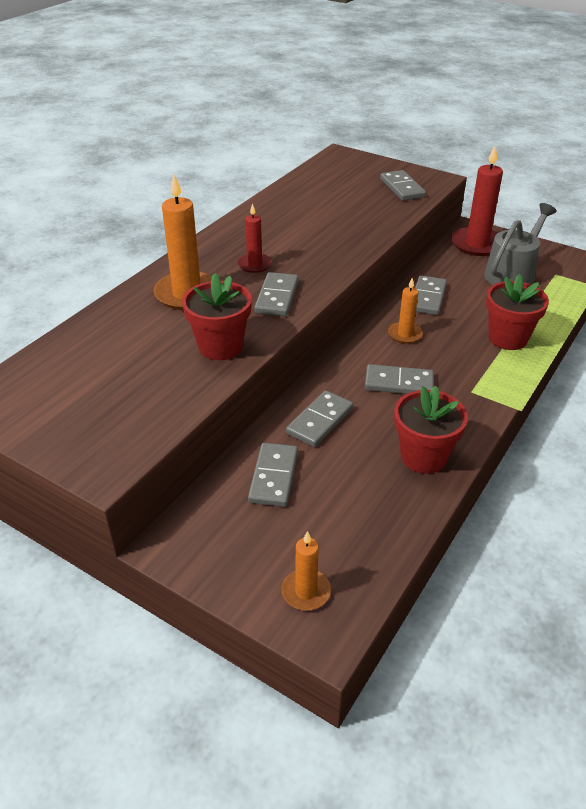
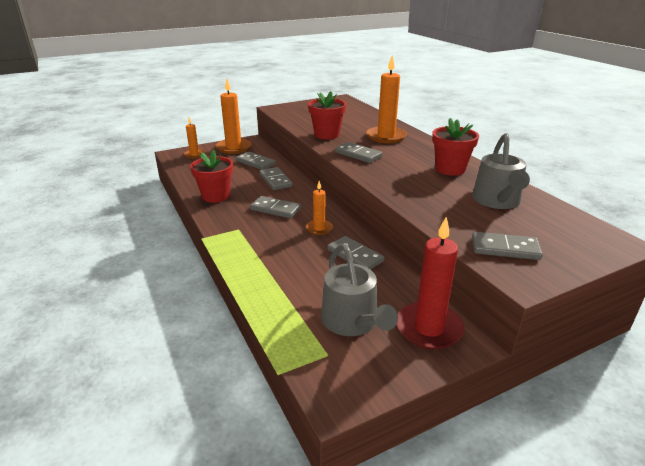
camera: 120 degrees right, 10 degrees down
red candle [238,203,272,273] -> none
grey domino [365,364,434,394] -> grey domino turned 75 degrees clockwise [250,196,301,218]
red flower pot [486,274,549,350] -> red flower pot moved to [432,118,479,176]
none -> orange candle [215,79,252,154]
none -> grey watering can [472,133,530,209]

